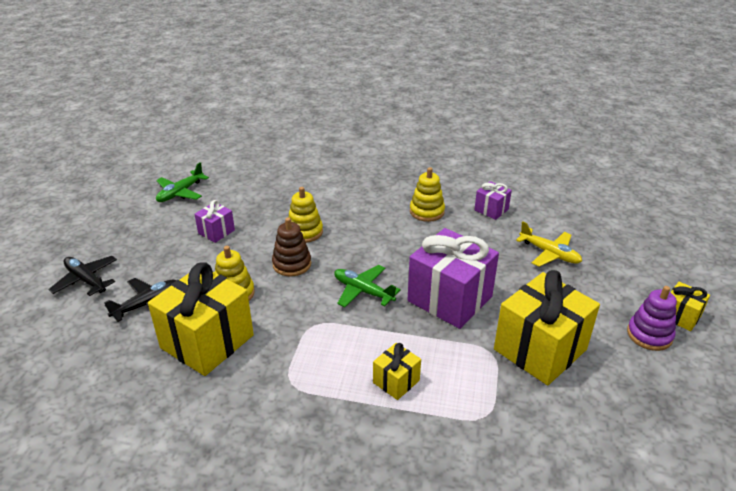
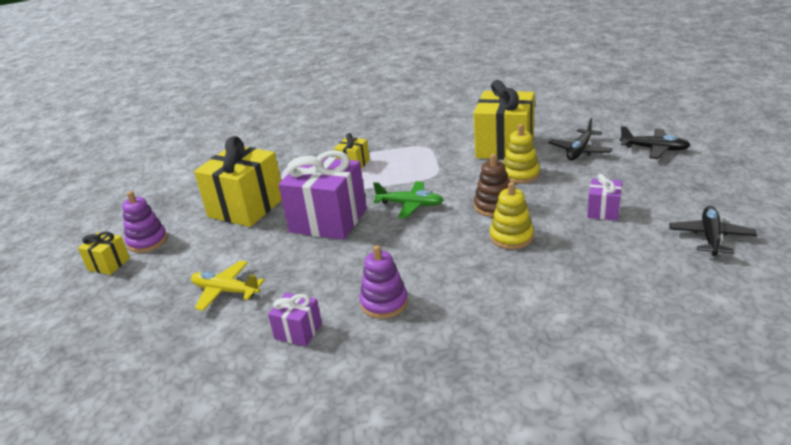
camera: 165 degrees right, 5 degrees down
green plane [156,162,209,202] -> black plane [669,206,757,256]
yellow stacking toy [410,167,445,222] -> purple stacking toy [360,245,408,319]

